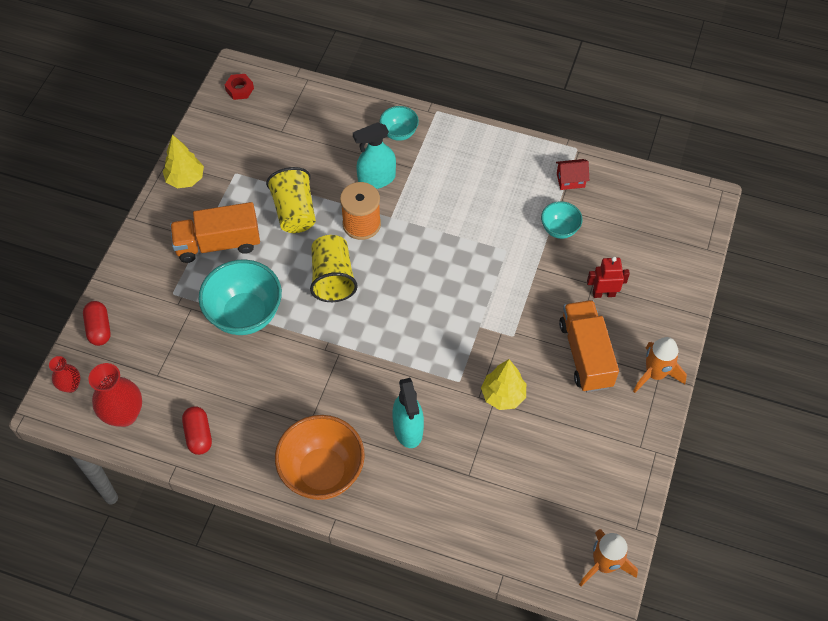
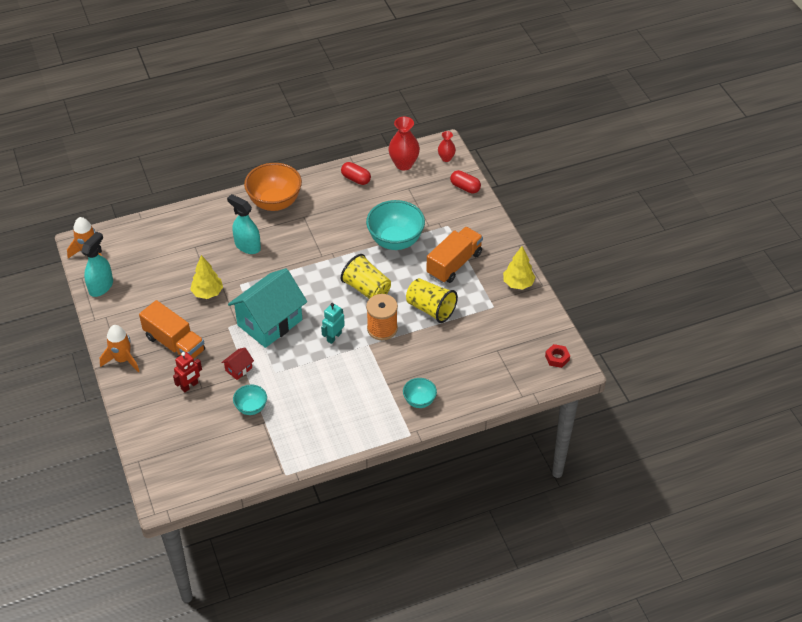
camera: 140 degrees right, 10 degrees down
turquoise spray bottle [353,122,396,189] -> turquoise spray bottle moved to [81,232,113,297]
red house [556,159,589,190] -> red house moved to [221,348,254,380]
none -> turquoise house [228,268,307,348]
none -> turquoise robot [321,303,345,344]

